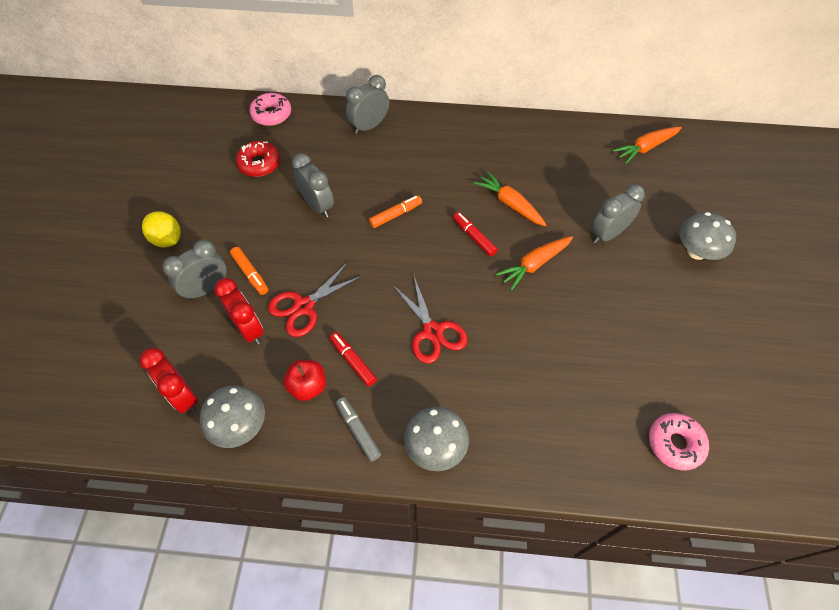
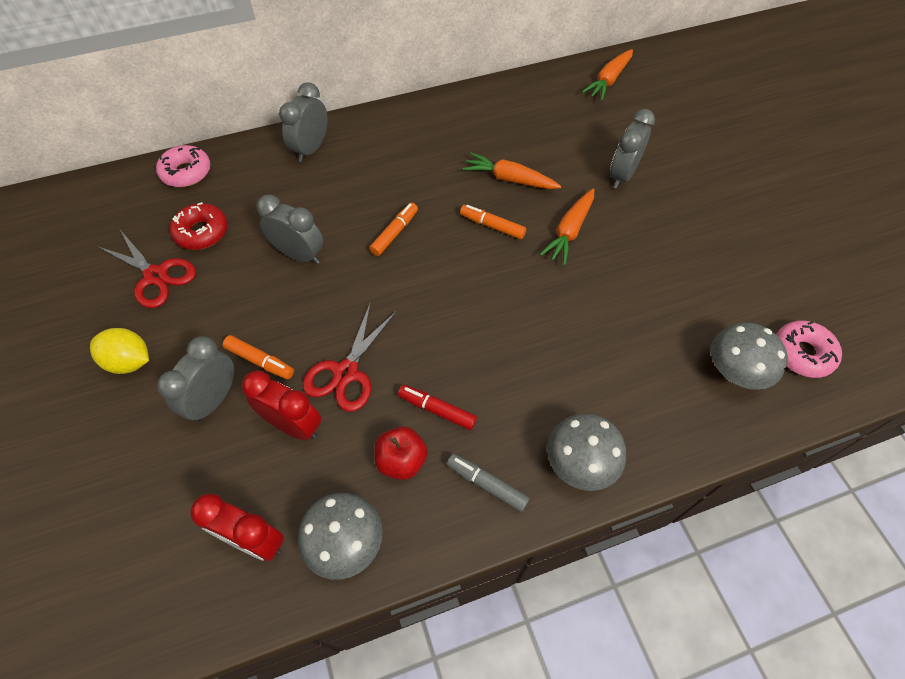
camera: 25 degrees left, 0 degrees up
red scissors [393,274,468,363] -> red scissors moved to [97,230,196,308]
red marker [453,212,498,257] -> orange marker [460,205,526,240]
grey mushroom [679,212,736,260] -> grey mushroom moved to [711,322,788,390]

